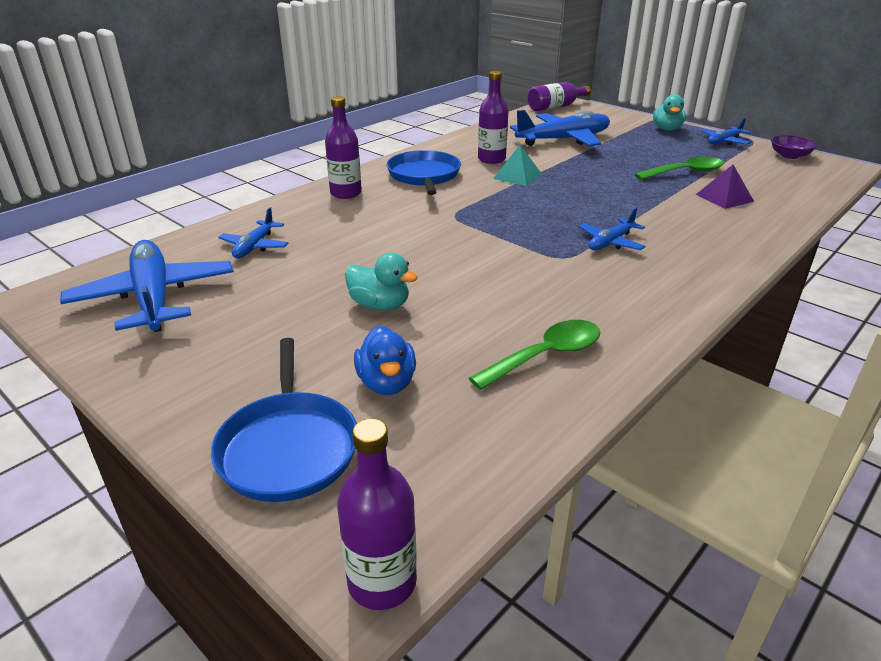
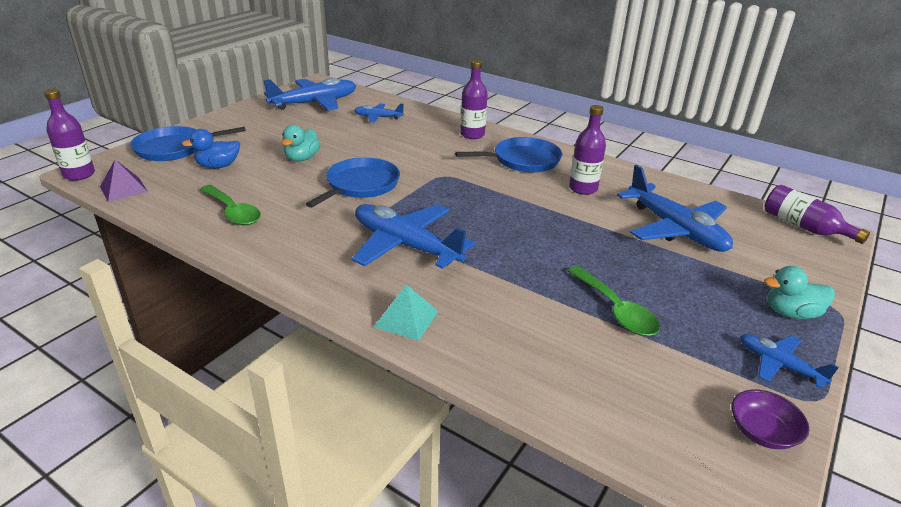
camera: 80 degrees right, 0 degrees up
turquoise pyramid [493,145,542,186] -> turquoise pyramid moved to [374,285,438,341]
blue plane [579,208,646,250] -> blue plane [352,204,475,269], size x1.93
purple pyramid [696,165,754,209] -> purple pyramid moved to [100,160,148,202]
none -> blue pan [306,157,400,208]

